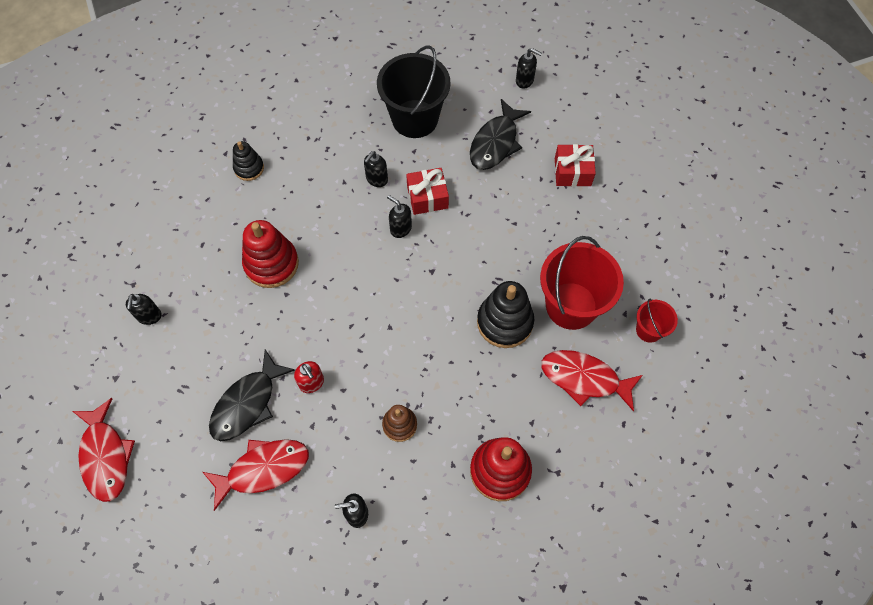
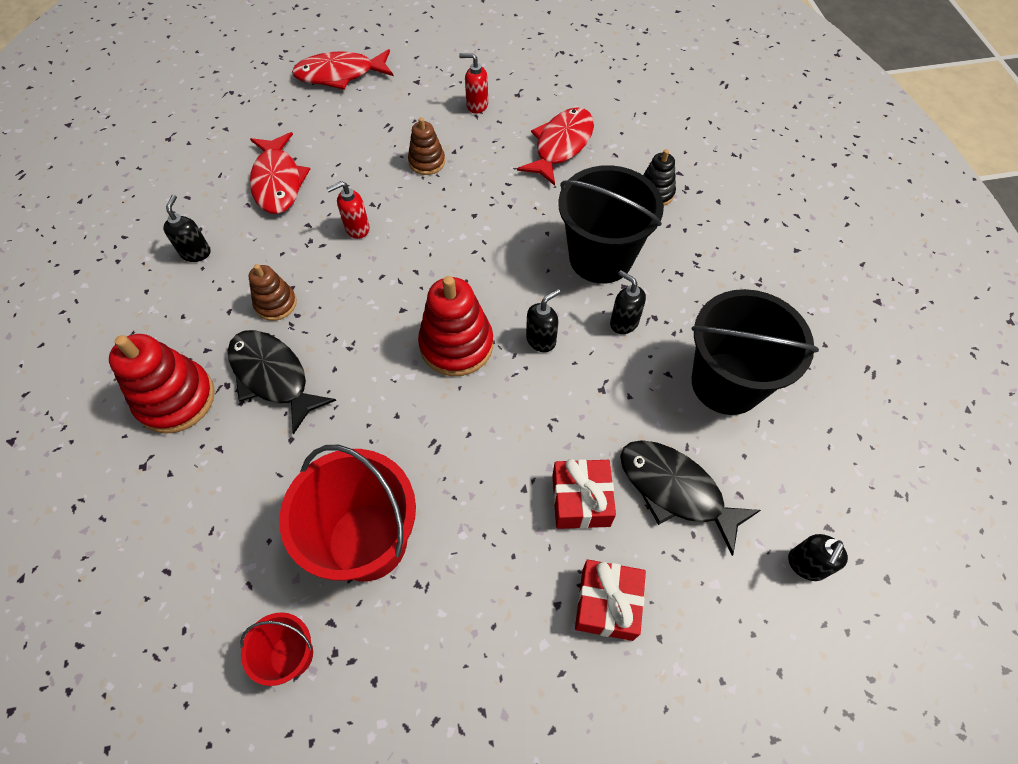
camera: 100 degrees right, 5 degrees down
black soap dispenser [126,294,162,325] -> red soap dispenser [459,53,488,114]
black fish [209,349,295,441] -> black fish moved to [227,330,336,434]
red stacking toy [242,220,299,288] -> red stacking toy moved to [418,276,493,376]
red gift [406,168,449,215] -> red gift moved to [553,459,616,529]
black stacking toy [477,281,534,348] -> none
red fish [541,350,643,411] -> red fish moved to [517,107,594,186]
none -> brown stacking toy [408,117,445,175]
none -> black bucket [558,165,664,284]

